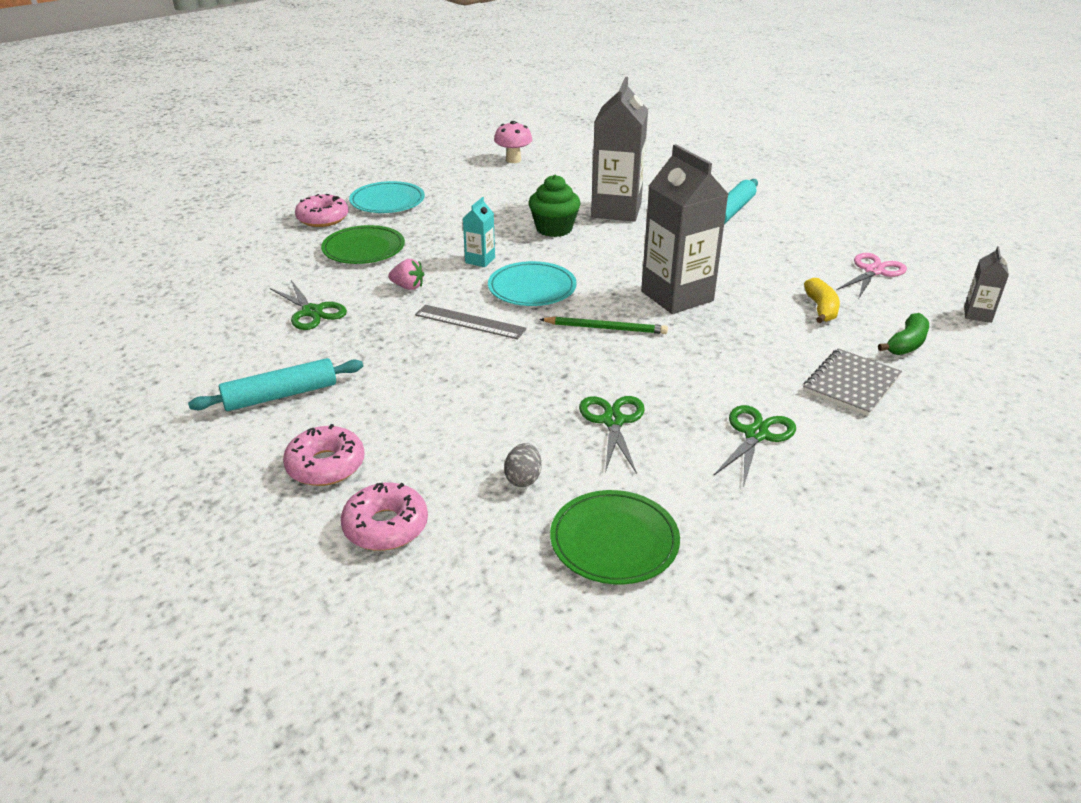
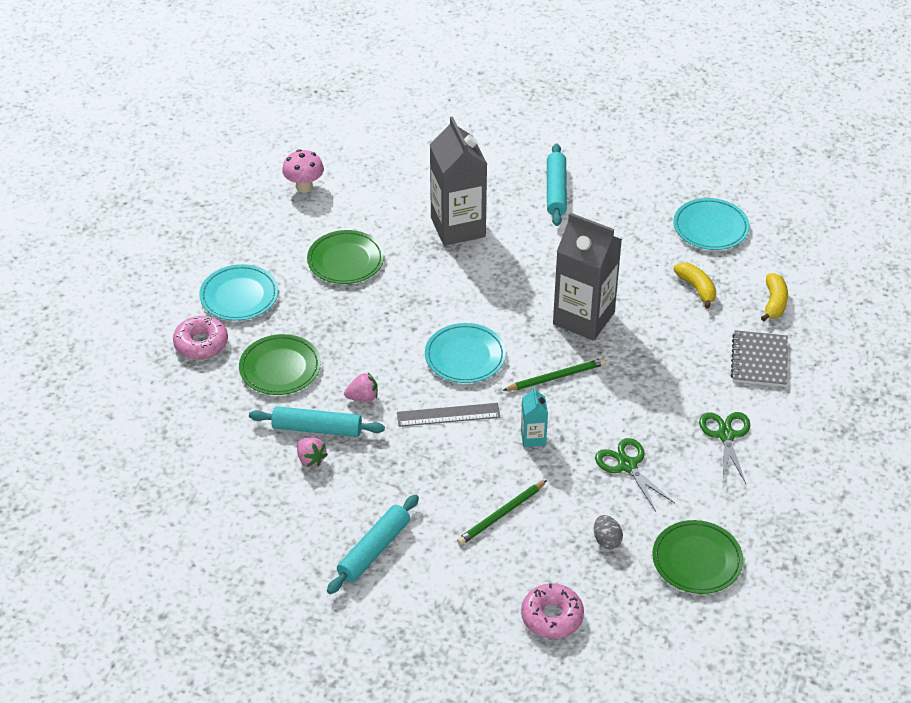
camera: 30 degrees left, 10 degrees up
green scissors [270,280,347,330] -> pink strawberry [297,438,328,467]
pink donut [283,424,365,486] -> none
turquoise carton [463,197,495,267] -> turquoise carton moved to [521,387,548,447]
green cupcake [529,175,580,237] -> none
pink scissors [836,253,907,298] -> turquoise plate [673,198,750,250]
green banana [878,313,929,355] -> yellow banana [761,273,788,321]
grey carton [964,246,1009,323] -> none
none -> turquoise rolling pin [249,406,385,437]
none -> green plate [307,230,384,284]
none -> green pencil [457,480,547,545]

